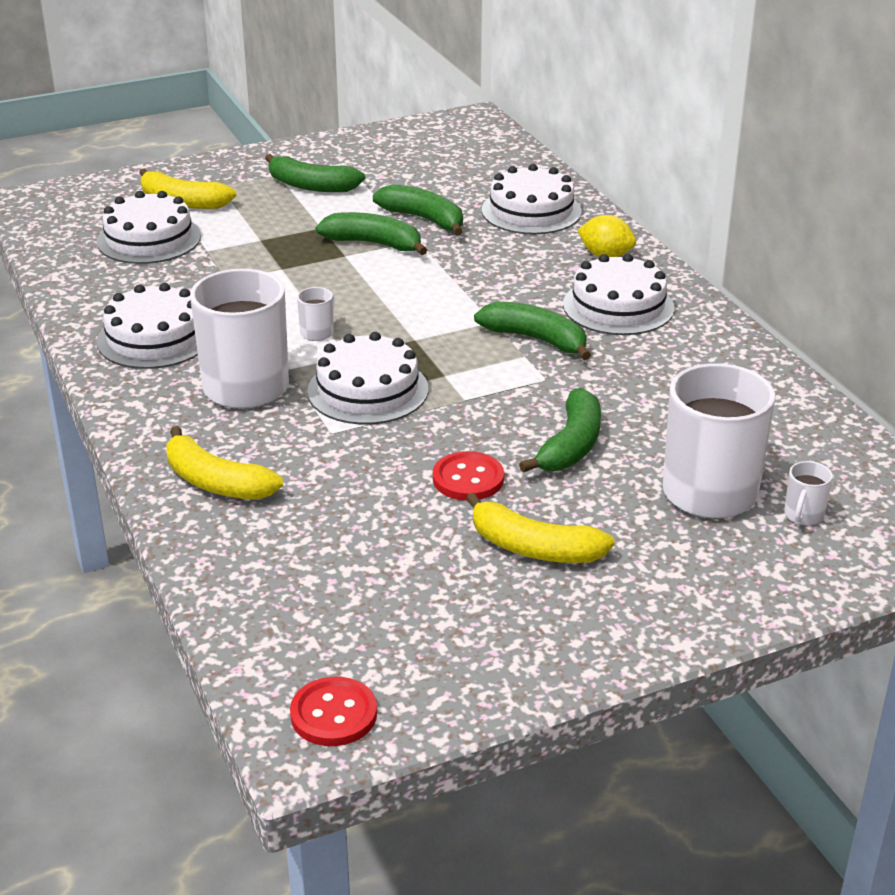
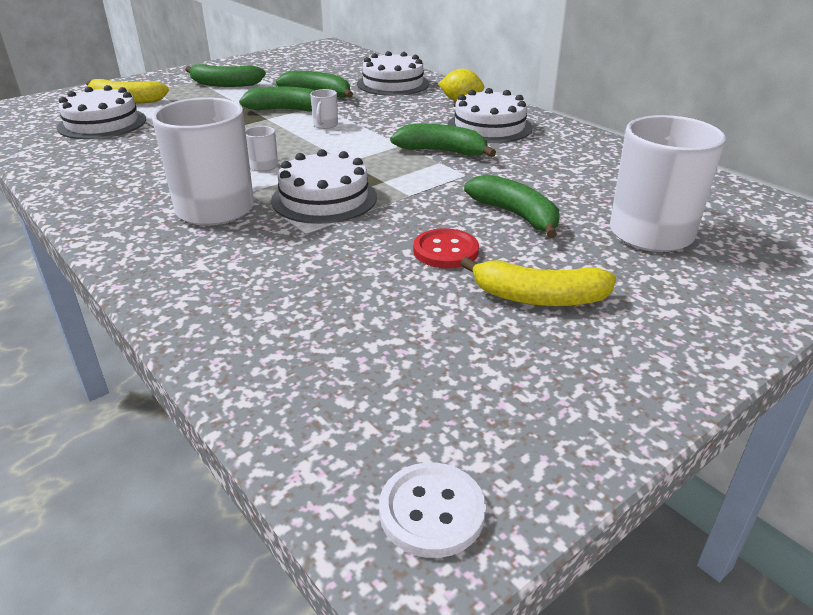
camera: 15 degrees left, 0 degrees up
white cake [97,283,198,369] -> none
yellow banana [166,426,283,500] -> none
red button [290,677,377,746] -> white button [379,462,486,558]
green banana [519,388,601,473] -> green banana turned 45 degrees counterclockwise [464,174,560,238]
white mug [784,461,833,525] -> white mug moved to [310,89,338,129]

